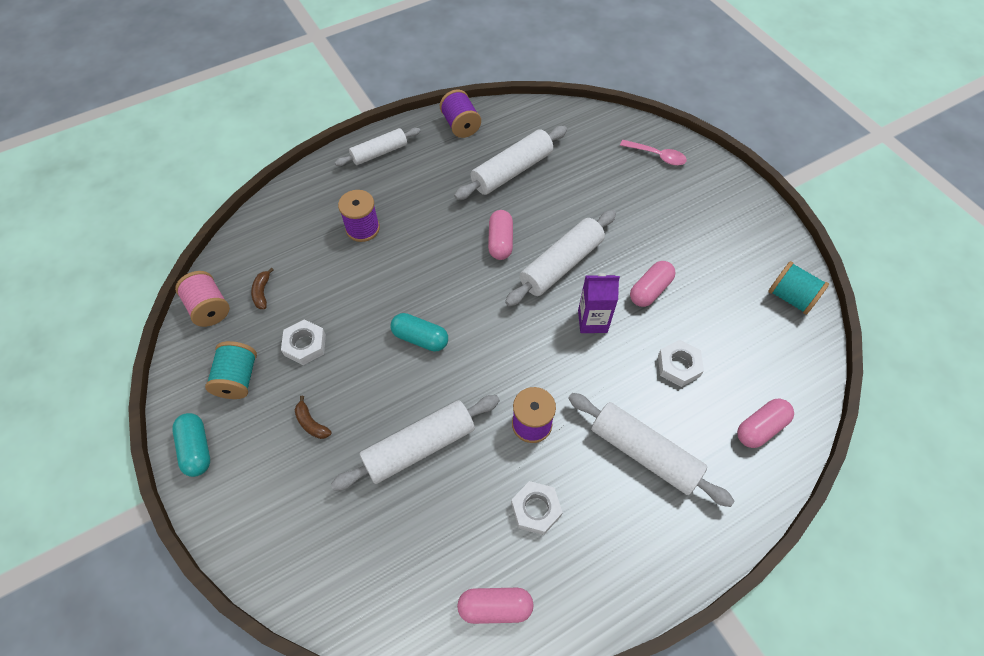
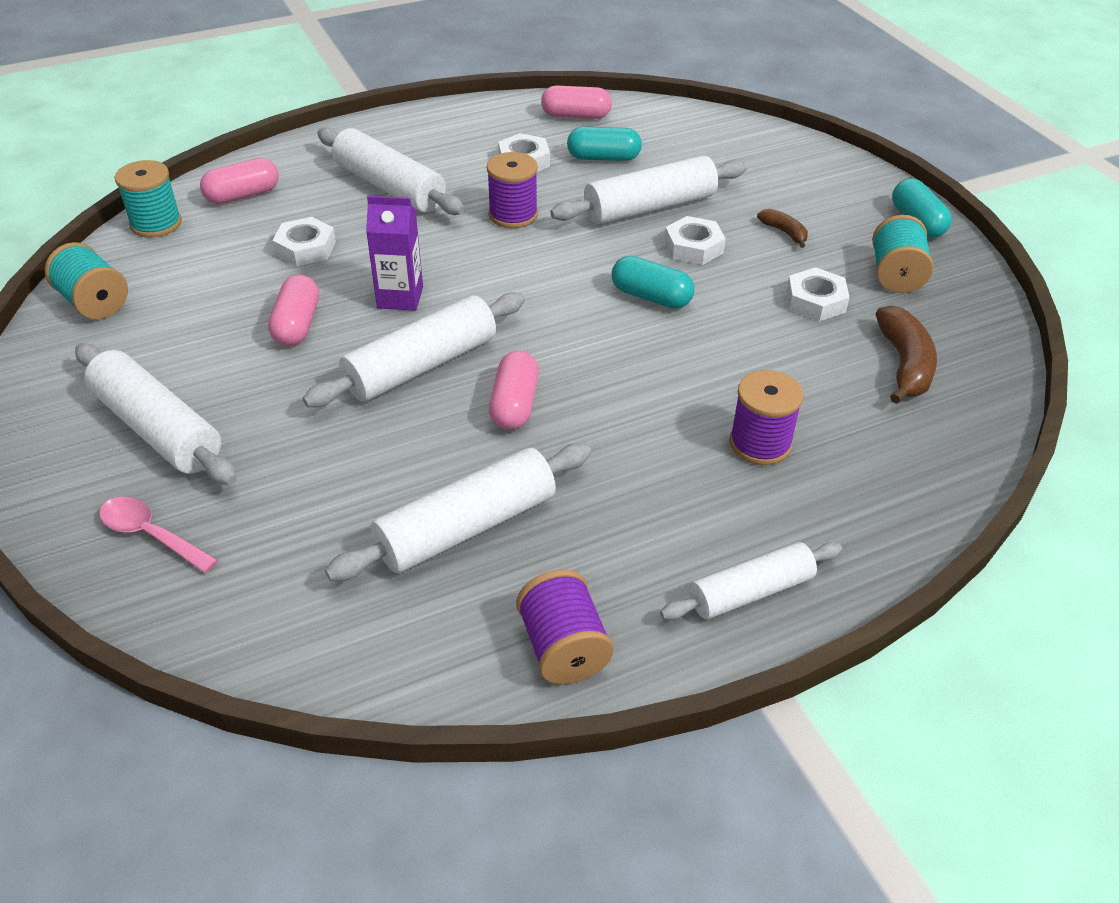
camera: 175 degrees left, 15 degrees down
pink spool [175,271,230,327] -> none
brown banana [251,267,274,309] -> brown banana [876,305,937,404], size x1.81
pink capsule [630,261,676,307] -> pink capsule turned 45 degrees counterclockwise [268,275,319,346]
none -> white rolling pin [75,343,237,485]
none -> turquoise spool [115,160,182,238]
none -> turquoise capsule [567,127,642,161]
none -> white nut [664,216,726,265]

